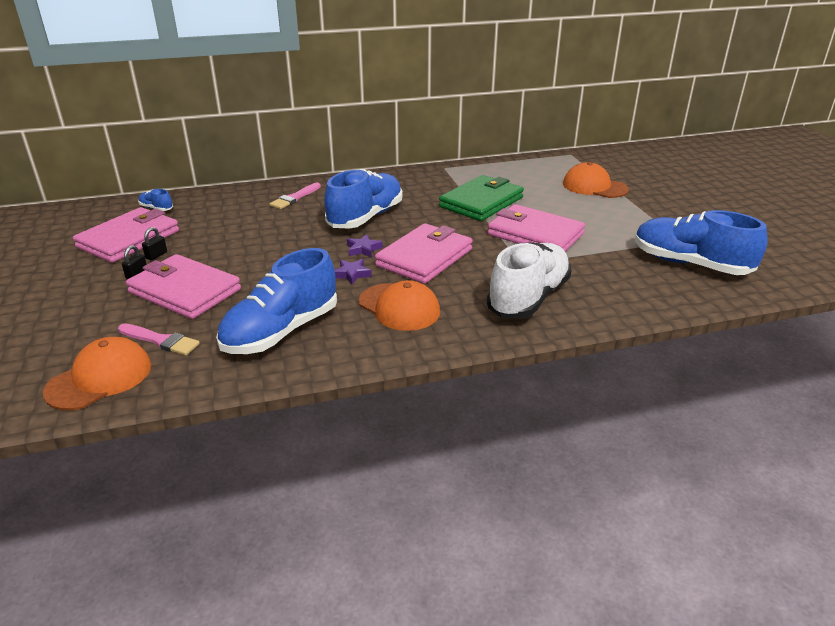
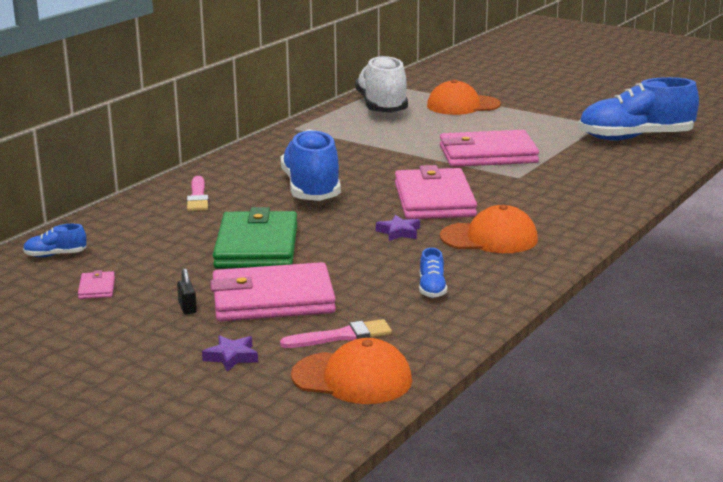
camera: 40 degrees left, 10 degrees down
orange cap [43,337,151,410] -> orange cap turned 105 degrees clockwise [291,338,412,404]
pink wallet [73,207,179,263] -> pink wallet [78,270,115,299], size x0.41
black padlock [142,227,167,260] -> none
blue shoe [216,248,337,354] -> blue shoe [419,248,447,298], size x0.42
purple star [347,234,383,258] -> purple star moved to [202,335,258,372]
green wallet [439,175,524,221] -> green wallet moved to [213,207,297,269]
white shoe [487,242,571,319] -> white shoe moved to [355,55,408,112]

